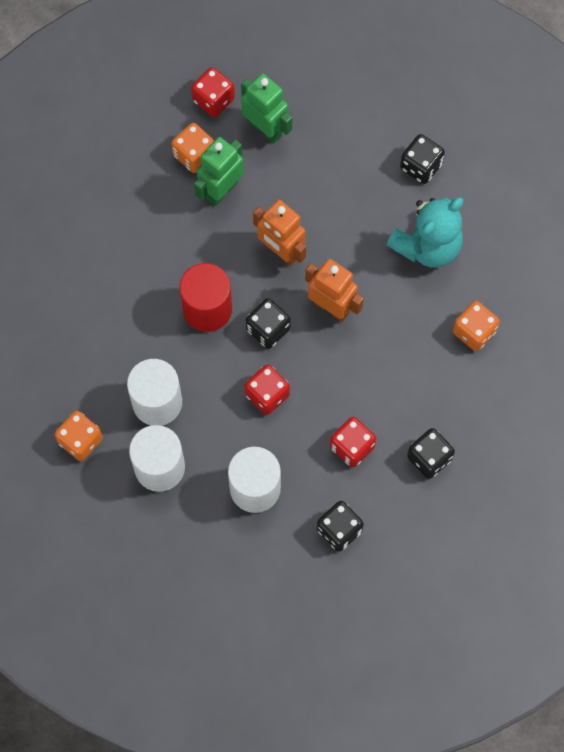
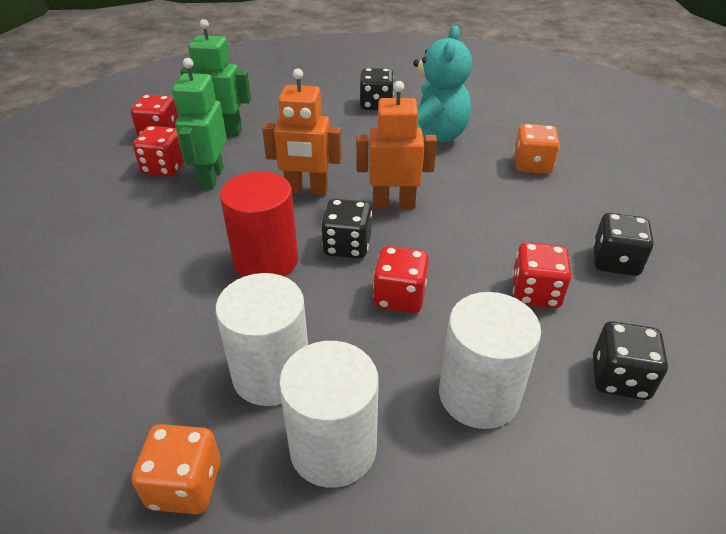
camera: 35 degrees left, 30 degrees down
orange dice [171,123,214,173] -> red dice [133,126,184,177]

